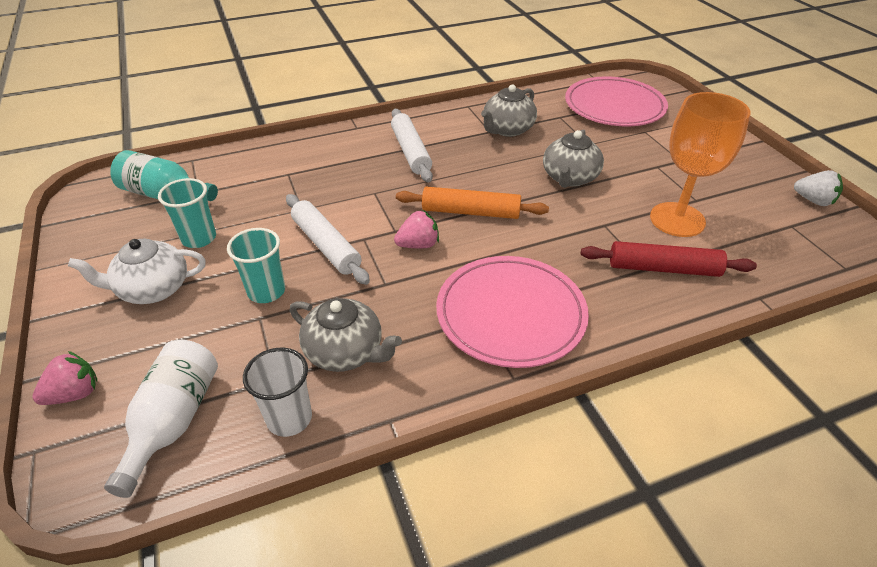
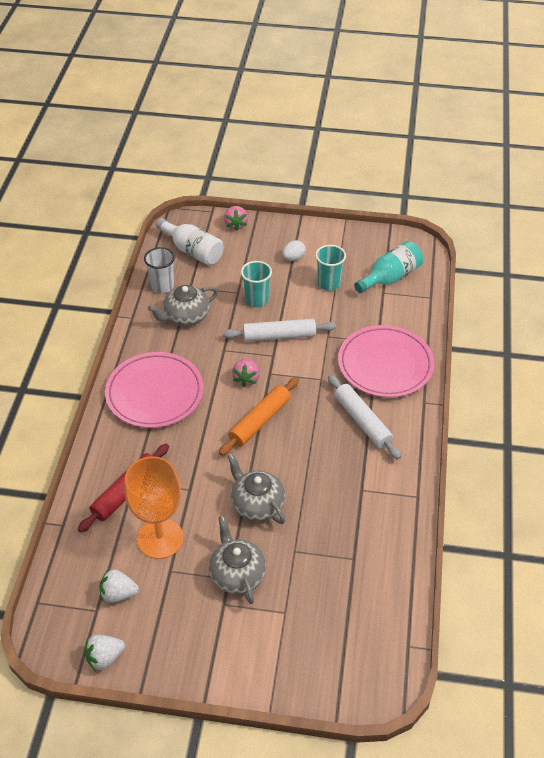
camera: 120 degrees right, 5 degrees up
white teapot [68,239,206,304] -> white egg [282,240,306,261]
white rolling pin [391,109,433,182] -> white rolling pin turned 45 degrees clockwise [328,374,401,459]
grey teapot [481,84,537,137] -> grey teapot moved to [209,515,266,604]
pink plate [565,76,668,126] -> pink plate moved to [338,325,434,398]
none -> white strawberry [100,569,139,603]

